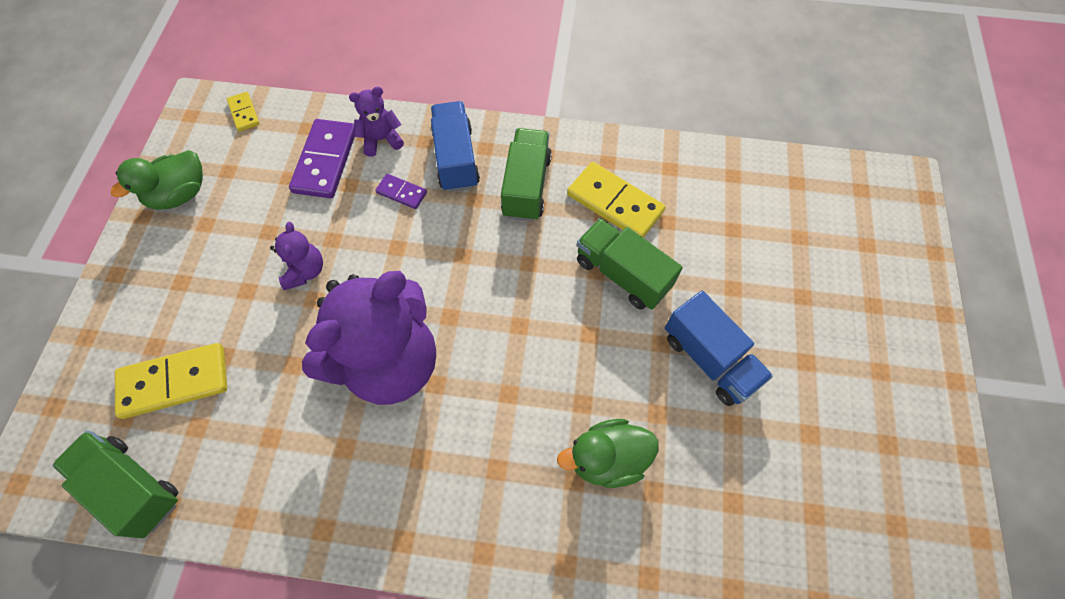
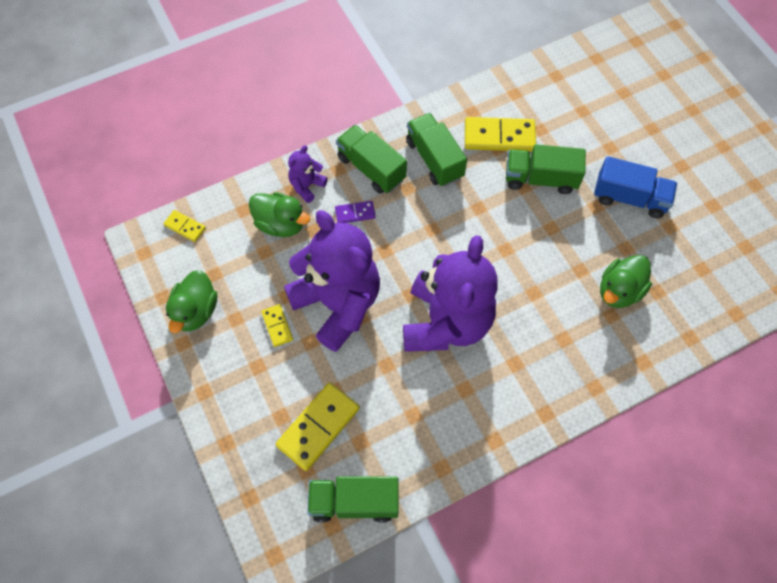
camera: 35 degrees left, 0 degrees up
purple teddy bear [270,222,323,290] -> purple teddy bear [284,210,380,352], size x2.35
purple domino [289,119,355,198] -> green duck [249,192,310,237]
blue truck [431,101,480,192] -> green truck [336,125,407,194]
none -> yellow domino [261,304,293,347]

